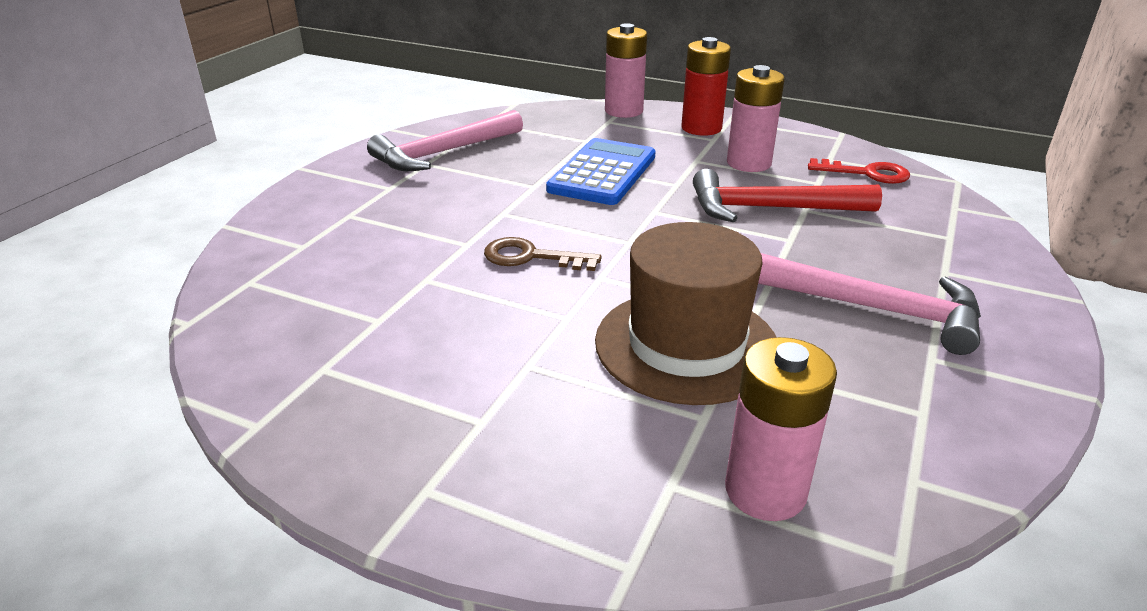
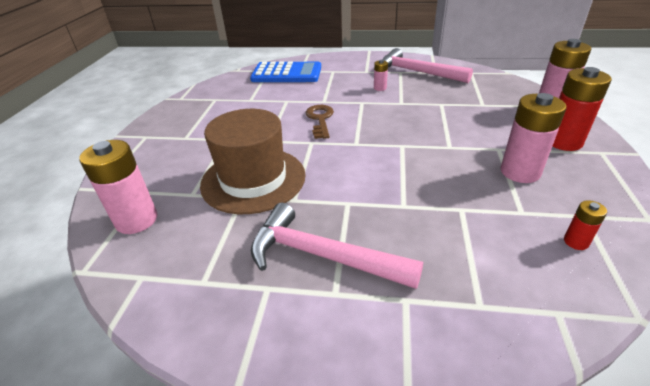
camera: 75 degrees right, 5 degrees up
blue calculator [546,138,656,205] -> blue calculator moved to [250,61,321,82]
red hammer [693,169,882,222] -> none
pink hammer [758,253,981,355] -> pink hammer turned 105 degrees clockwise [251,203,423,289]
red key [808,158,910,184] -> red battery [564,200,607,250]
none -> pink battery [374,60,388,91]

